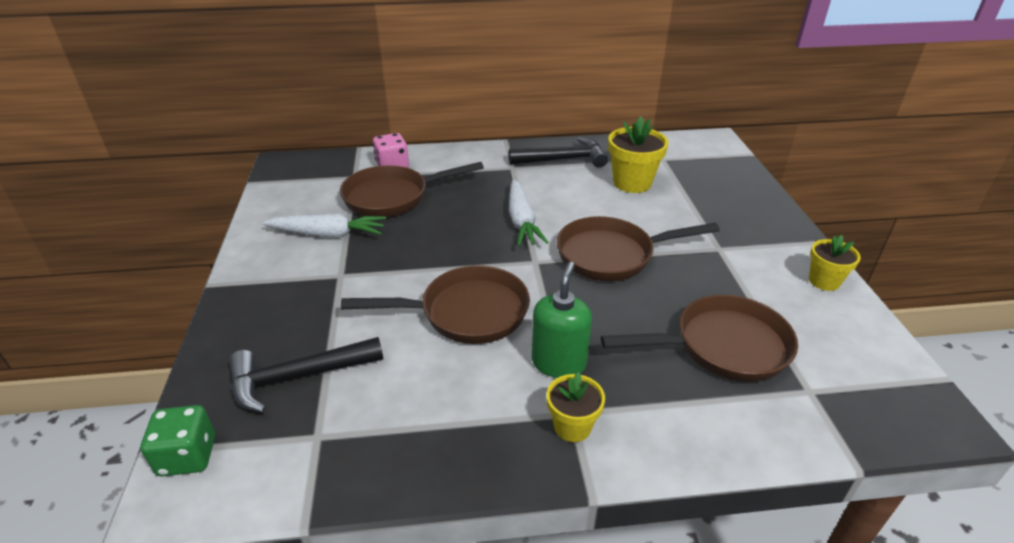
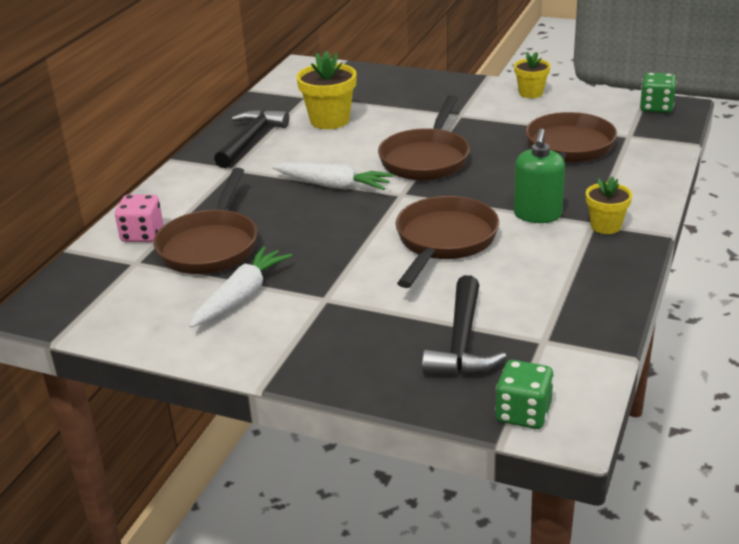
camera: 60 degrees left, 5 degrees down
green soap dispenser [532,262,592,378] -> green soap dispenser turned 120 degrees counterclockwise [514,128,565,223]
none -> green dice [640,72,676,113]

